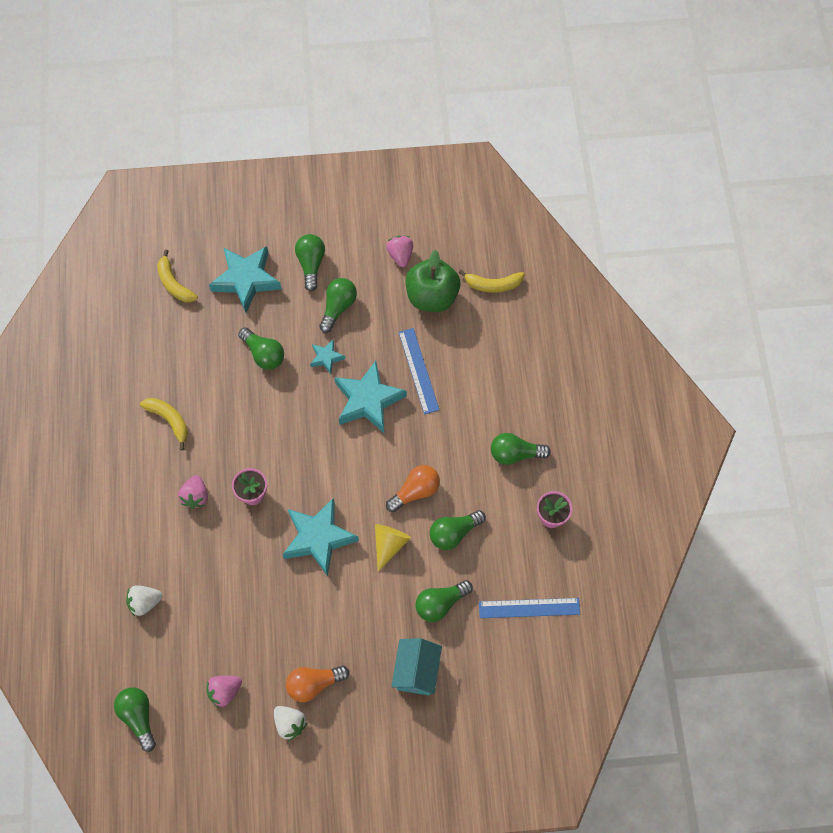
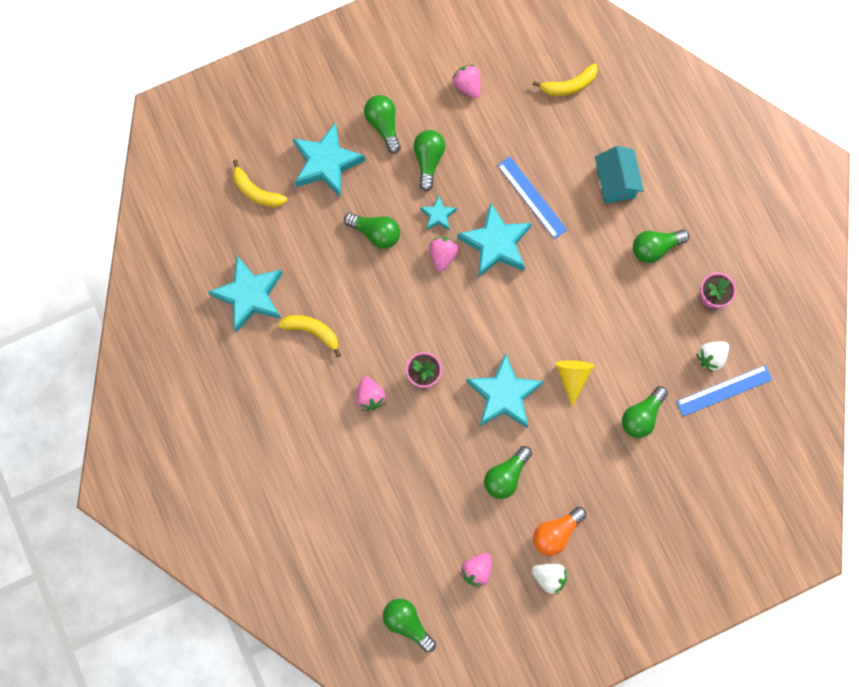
camera: 20 degrees left, 10 degrees up
white strawberry [126,585,162,616] -> white strawberry moved to [696,341,729,372]
orange light bulb [386,465,440,512] -> none
turquoise house [391,638,442,695] -> turquoise house moved to [595,146,644,204]
green apple [405,250,460,312] -> none
green light bulb [430,510,486,550] -> green light bulb moved to [484,446,532,499]
none -> turquoise star [208,256,283,333]
none -> pink strawberry [429,237,458,271]

